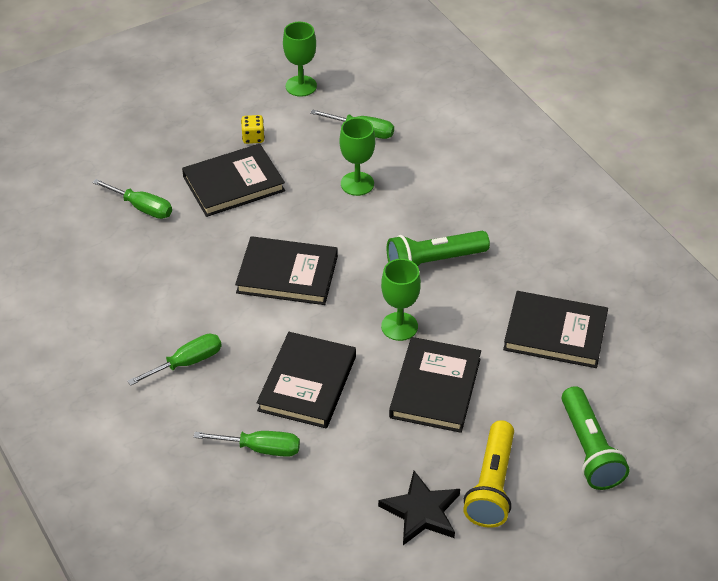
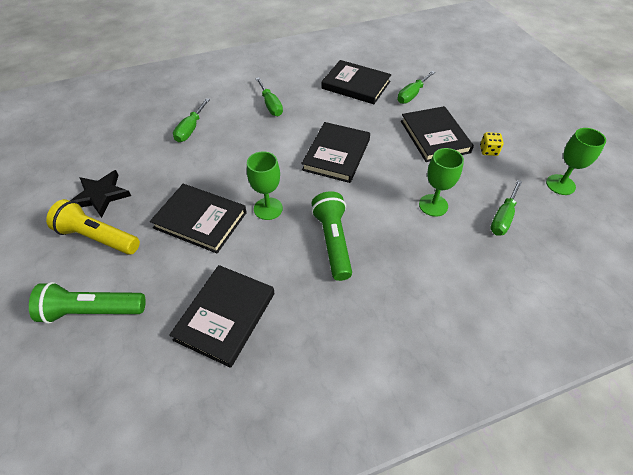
camera: 100 degrees right, 5 degrees up
black book [257,332,356,428] -> black book moved to [322,60,391,104]

